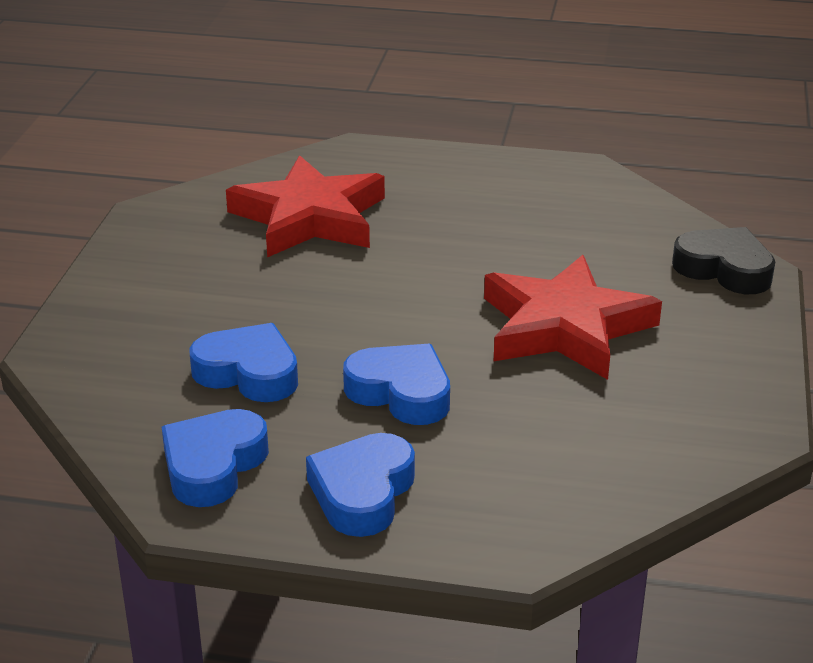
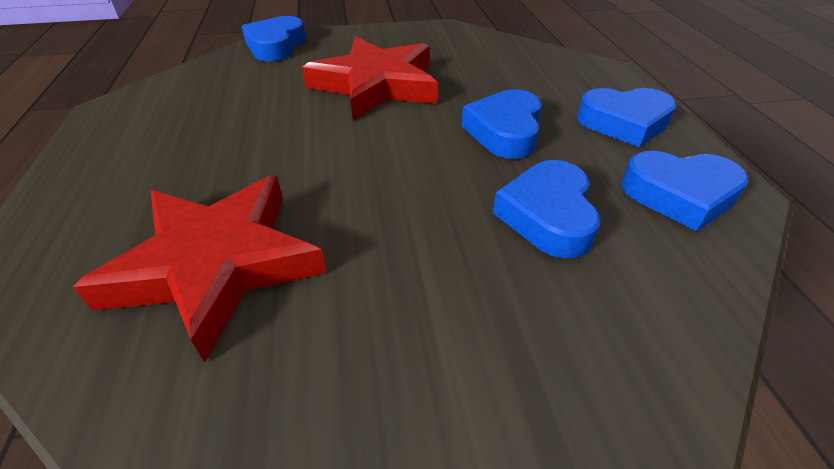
camera: 110 degrees left, 10 degrees up
black heart [672,227,775,294] -> blue heart [242,16,306,61]

